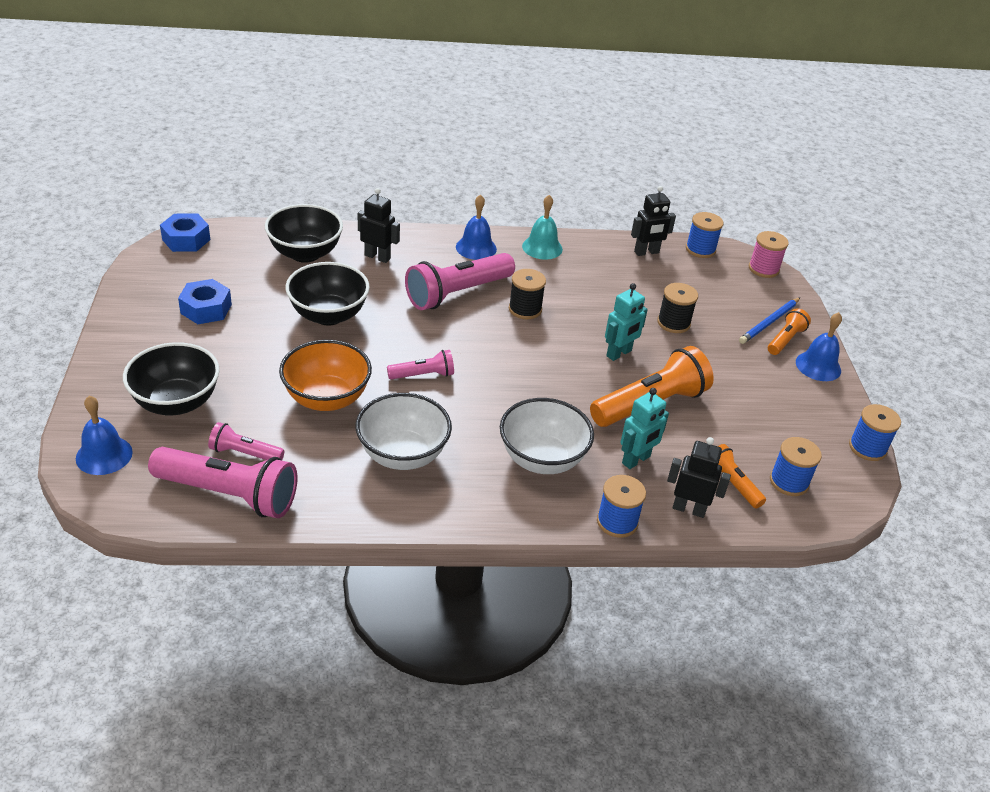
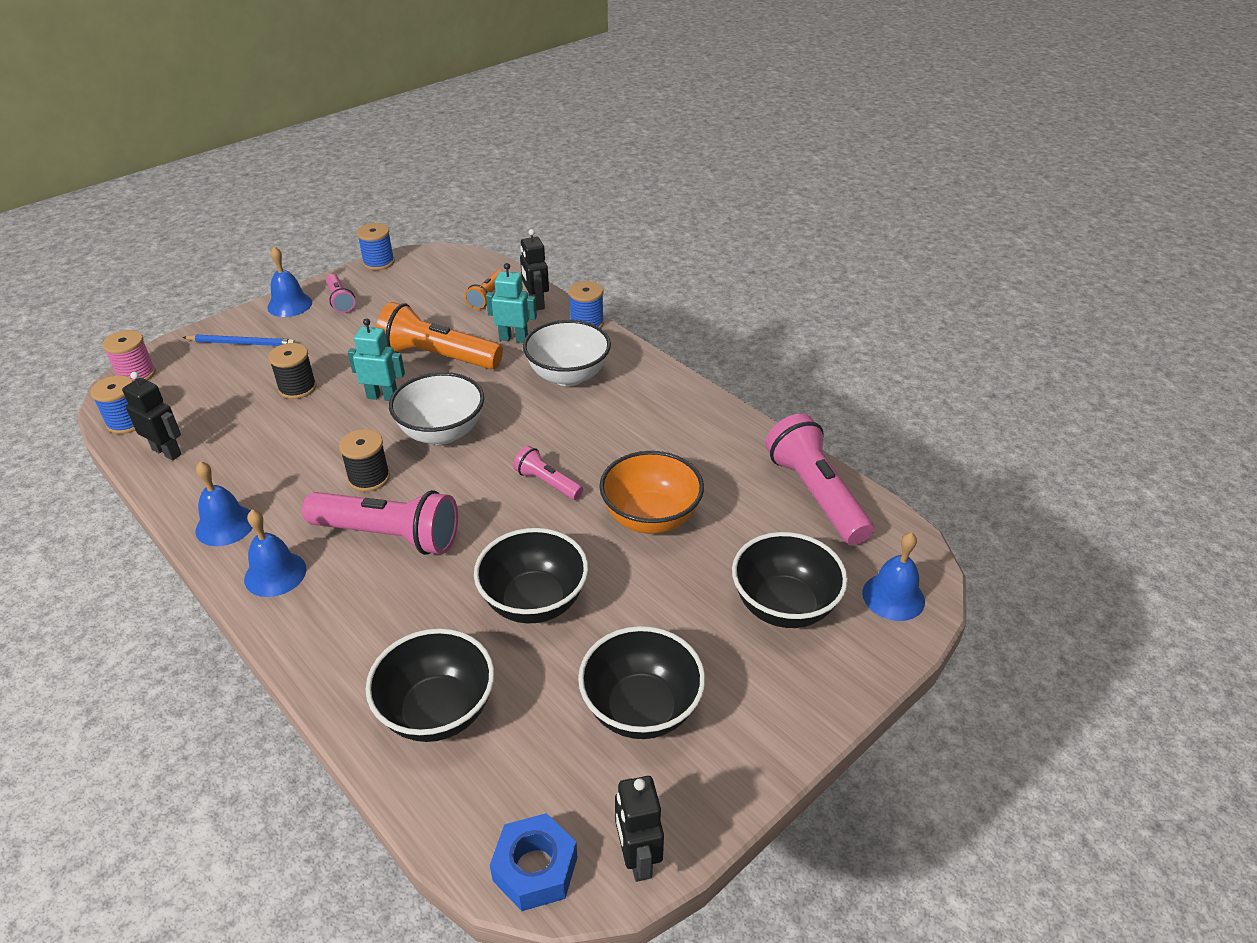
camera: 125 degrees left, 0 degrees up
blue nut [178,279,232,324] -> black bowl [578,626,705,739]
pink flashlight [208,422,285,460] -> pink flashlight moved to [326,274,355,313]
white bowl [355,393,452,470] -> white bowl moved to [389,372,484,445]
black robot [358,188,400,263] -> black robot moved to [615,776,664,882]
turquoise bell [522,195,563,260] -> blue bell [195,461,253,546]
orange flashlight [768,308,811,355] -> none
blue spool [770,437,822,496] -> none

